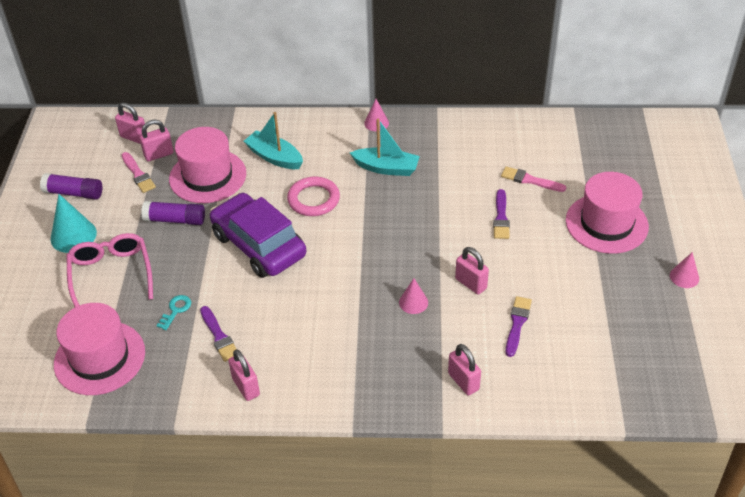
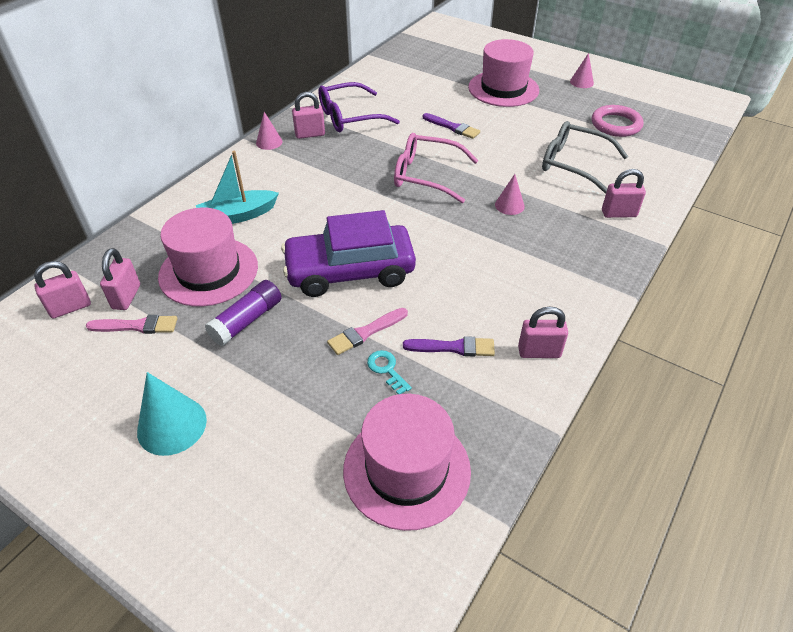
camera: 60 degrees left, 0 degrees up
purple glue stick [40,173,102,200] -> none
pink glasses [66,233,153,307] -> pink glasses moved to [394,133,478,203]
pink ring [287,177,340,216] -> pink ring moved to [592,105,644,137]
turquoise boat [350,119,420,176] -> none
pink padlock [455,247,489,295] -> pink padlock moved to [292,92,325,139]
pink brush [501,166,567,192] -> pink brush moved to [327,308,408,355]
purple brush [505,296,532,357] -> grey glasses [542,121,628,194]
none -> purple glasses [318,82,400,132]

